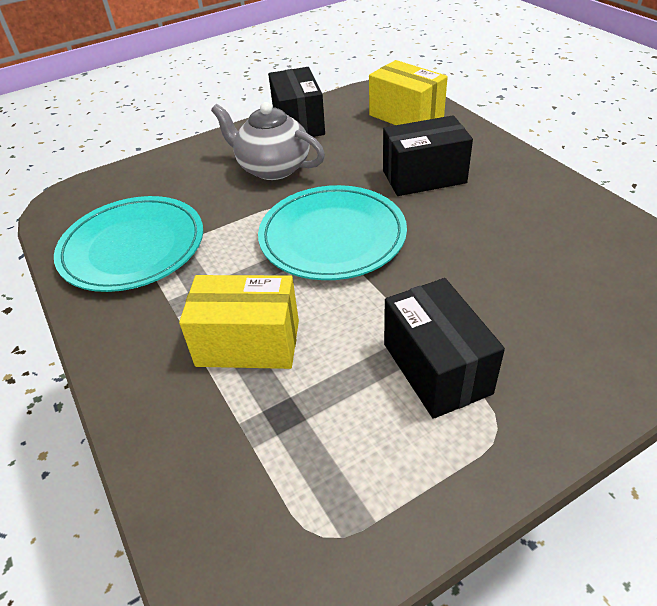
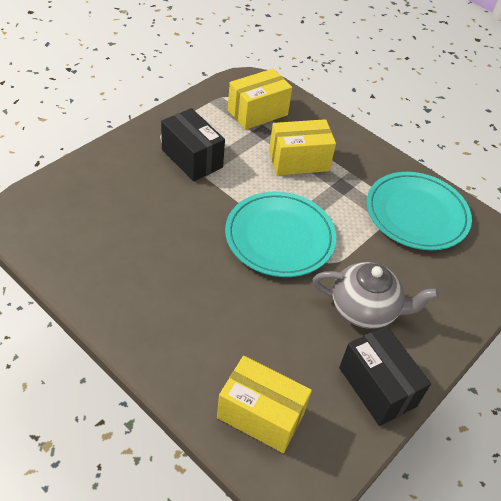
camera: 155 degrees right, 5 degrees up
black box [383,115,473,196] -> none
none -> yellow box [228,68,292,130]

